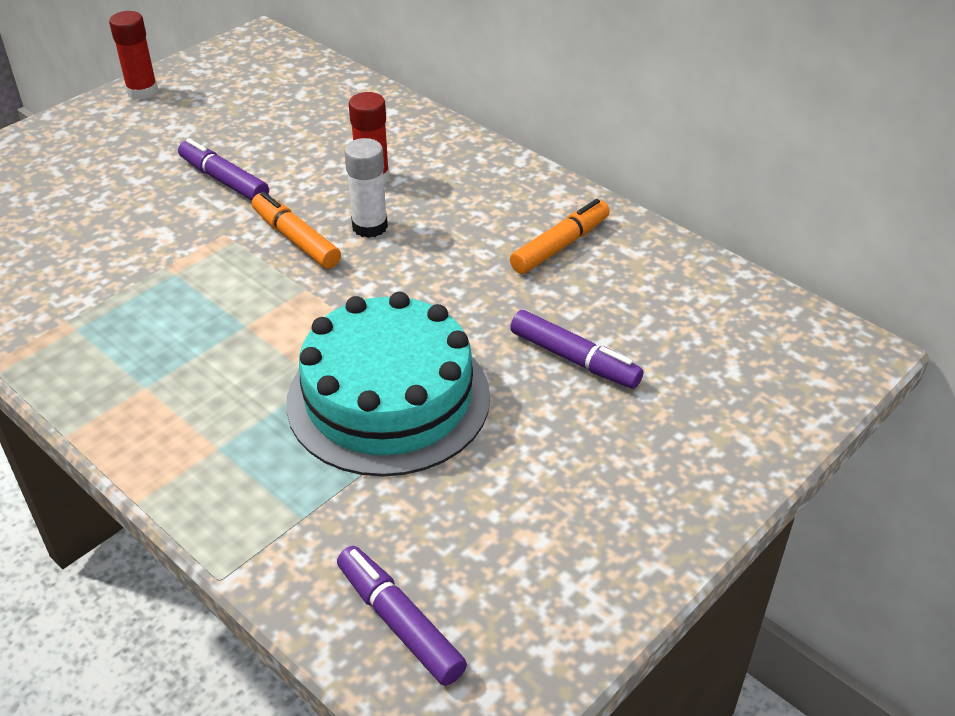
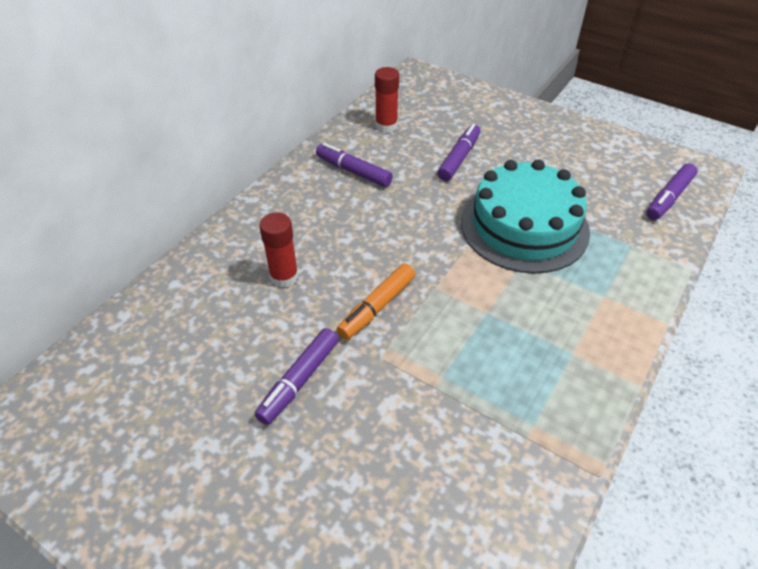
camera: 100 degrees left, 5 degrees up
red glue stick [109,11,158,100] -> red glue stick moved to [375,67,399,133]
white glue stick [344,138,388,238] -> none
orange marker [510,199,610,274] -> purple marker [316,143,393,187]

